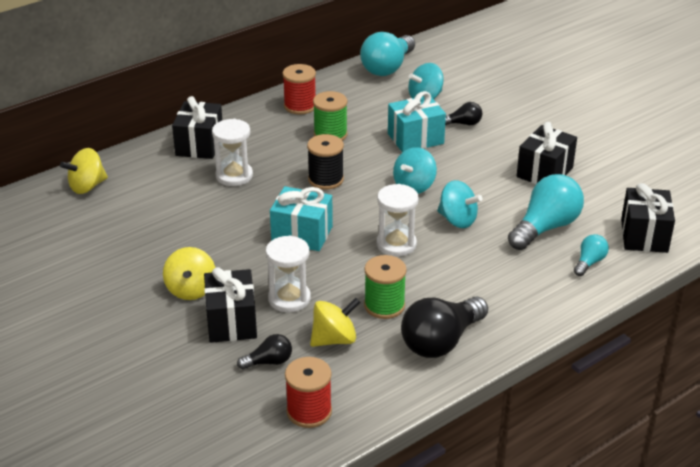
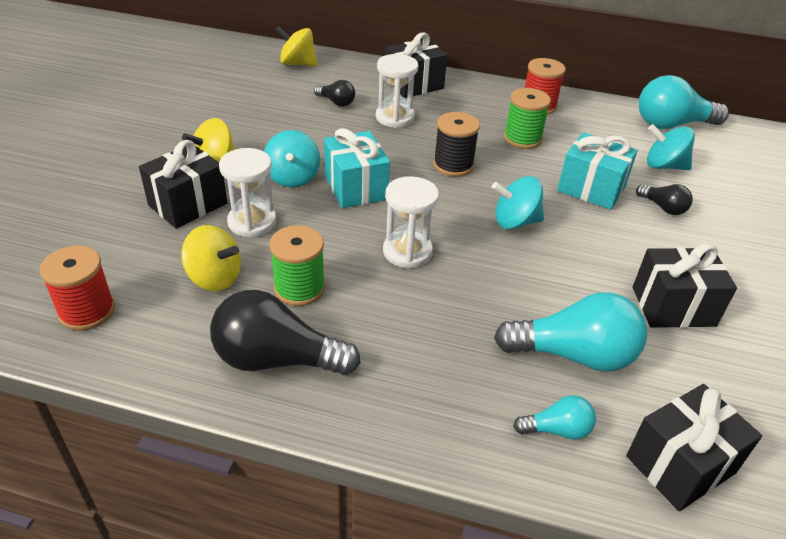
camera: 50 degrees right, 5 degrees up
black light bulb [237,334,292,370] -> black light bulb moved to [314,80,355,107]
turquoise spinning top [437,180,482,228] -> turquoise spinning top moved to [264,130,320,187]

